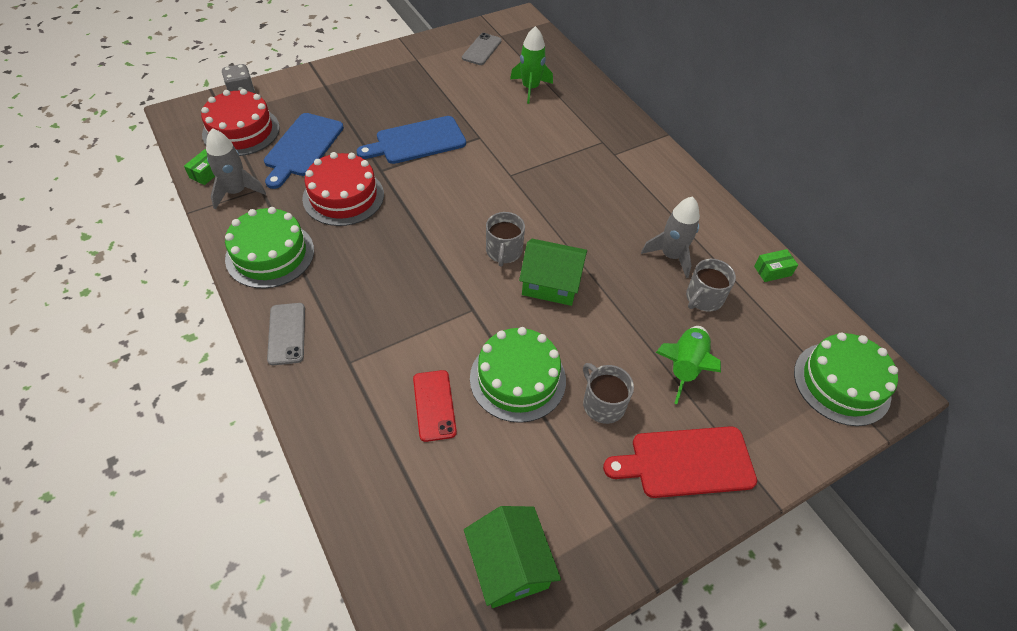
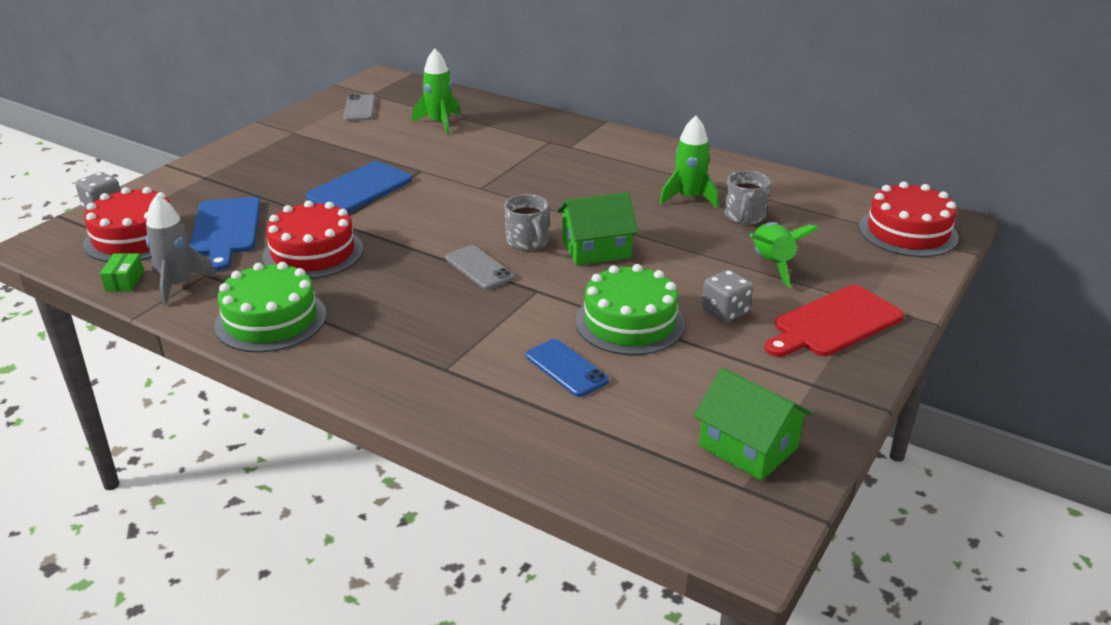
camera: 25 degrees left, 20 degrees down
grey phone [267,303,305,365] -> grey phone moved to [445,245,514,290]
red phone [413,370,457,442] -> blue phone [526,339,609,397]
grey mug [583,363,634,424] -> grey dice [702,270,753,323]
grey rocket [641,197,700,278] -> green rocket [659,116,718,208]
green box [754,249,798,282] -> none
green cake [794,332,898,426] -> red cake [859,181,959,257]

